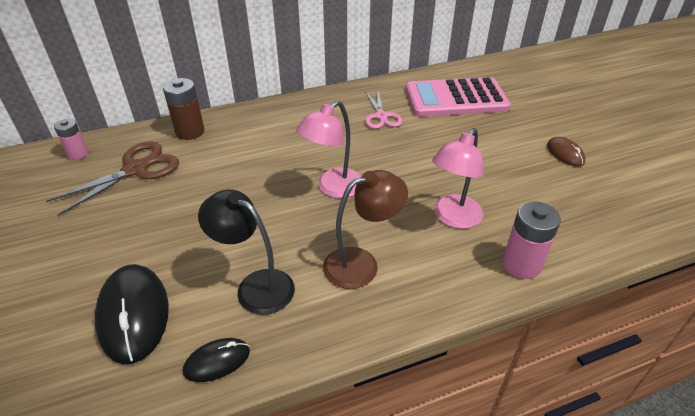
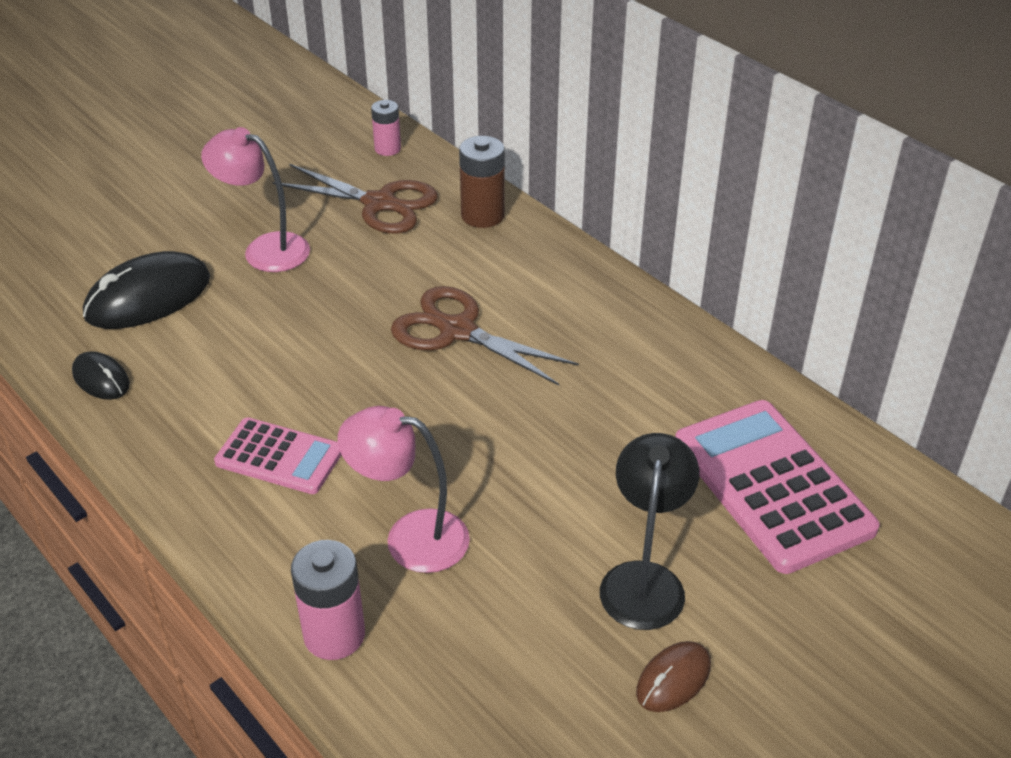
camera: 70 degrees right, 0 degrees up
black lamp [198,189,295,315] -> black lamp moved to [600,433,699,630]
pink lamp [296,101,362,198] -> pink lamp moved to [201,127,310,272]
brown lamp [323,170,408,289] -> pink calculator [214,417,342,494]
pink scissors [365,91,402,129] -> none
none -> brown scissors [391,286,579,386]

